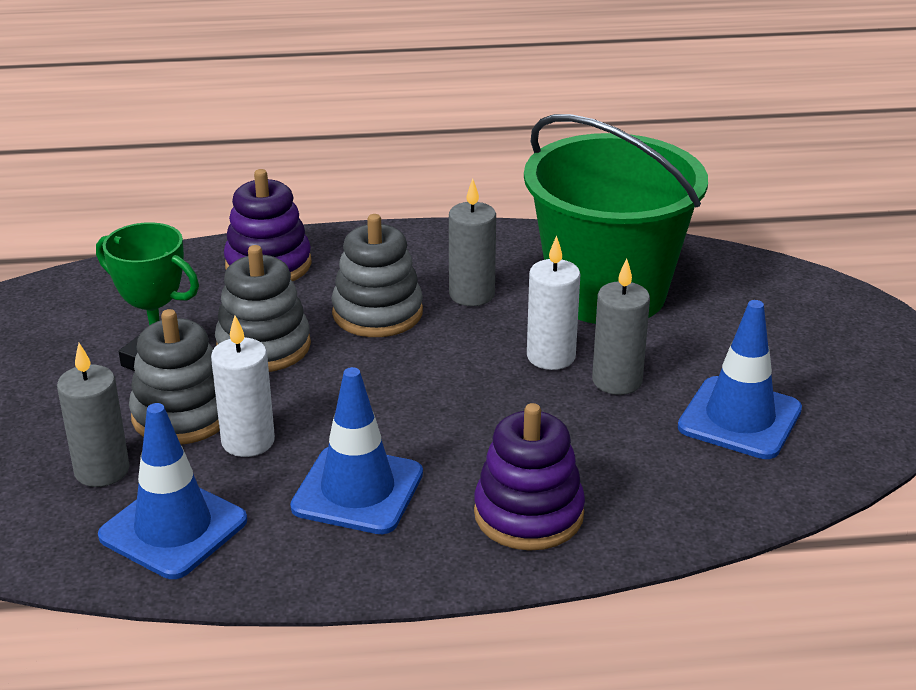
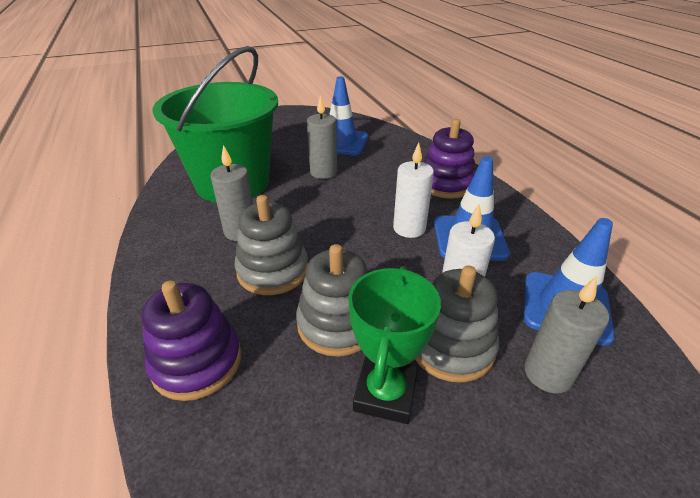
camera: 105 degrees left, 5 degrees up
white candle [527,236,580,370] -> white candle moved to [393,143,434,238]

